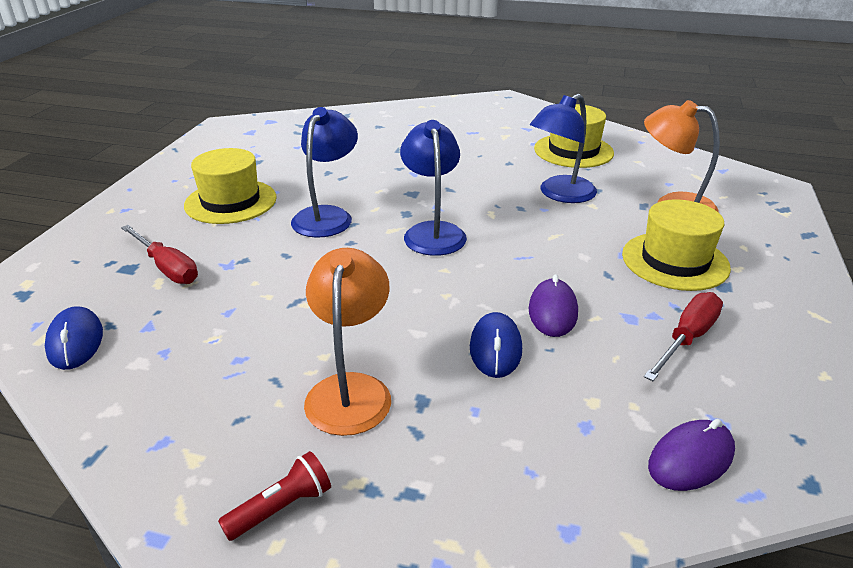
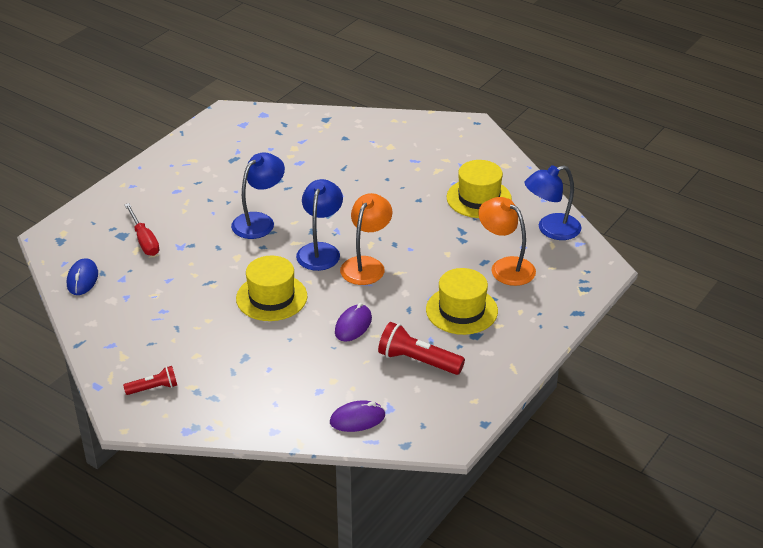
camera: 20 degrees right, 5 degrees up
yellow hat [184,148,277,224] -> yellow hat moved to [236,256,308,321]
orange lamp [304,248,391,436] -> orange lamp moved to [340,193,392,285]
blue mouse [470,312,522,378] -> none
blue lamp [530,94,597,203] -> blue lamp moved to [525,165,581,240]
red screwdriver [644,292,723,381] -> red flashlight [378,322,465,375]

